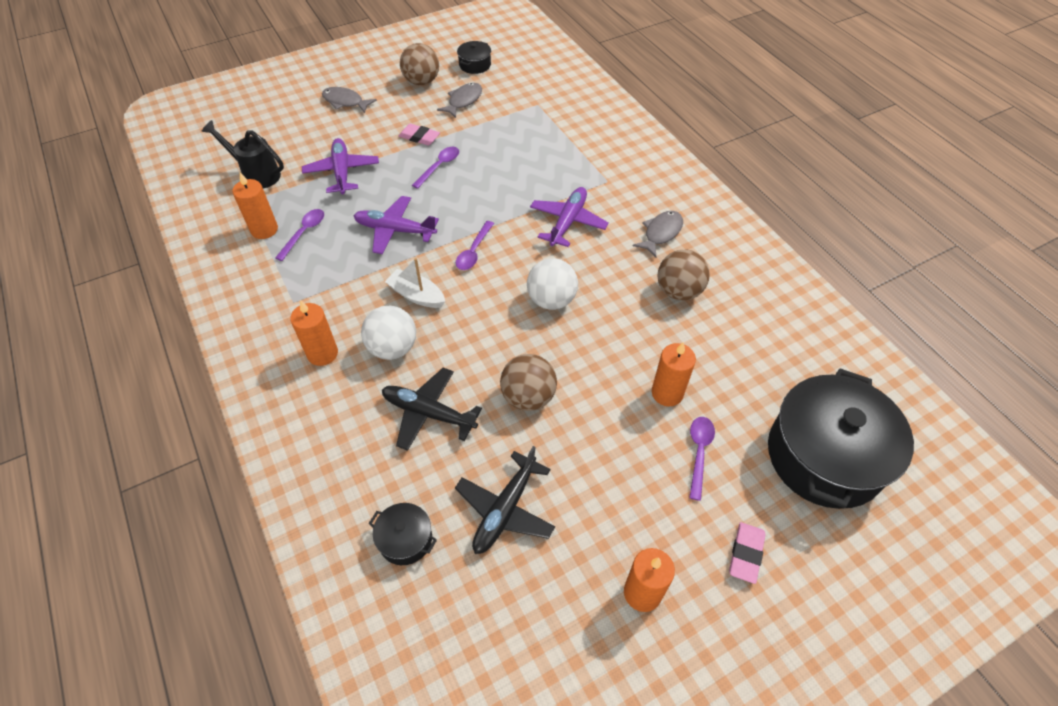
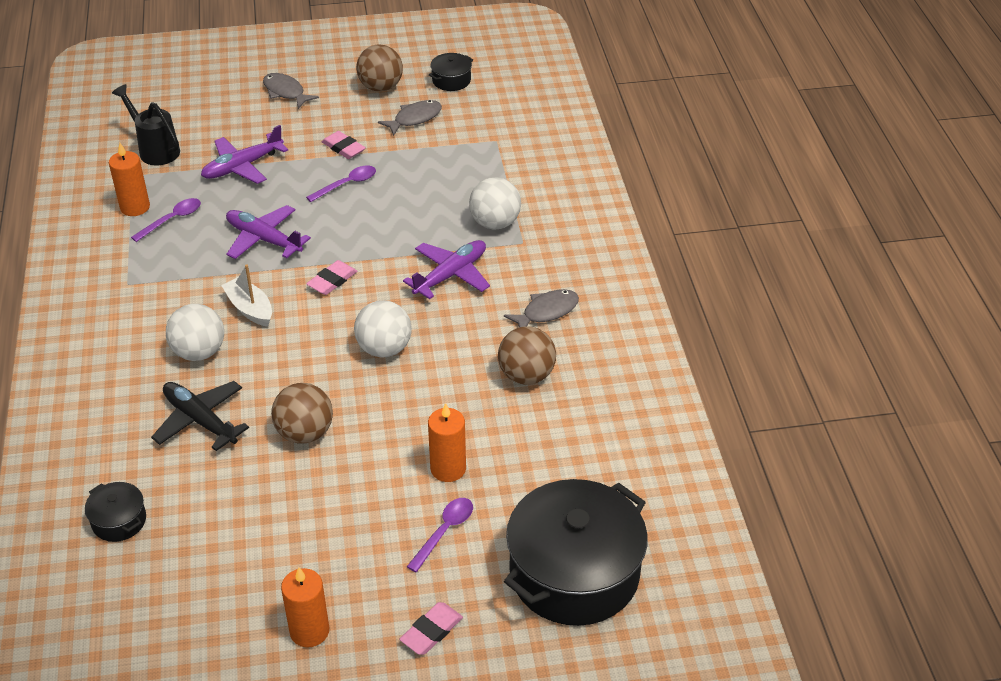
camera: 20 degrees right, 10 degrees down
orange candle [290,300,338,366] -> none
purple plane [302,138,379,194] -> purple plane turned 135 degrees counterclockwise [201,125,288,184]
black plane [455,446,555,554] -> none
purple spoon [456,221,494,270] -> pink eraser [306,260,357,295]
none -> white ball [469,177,521,229]

